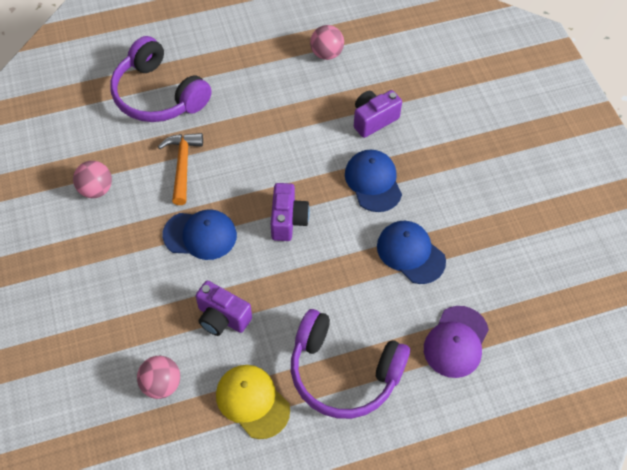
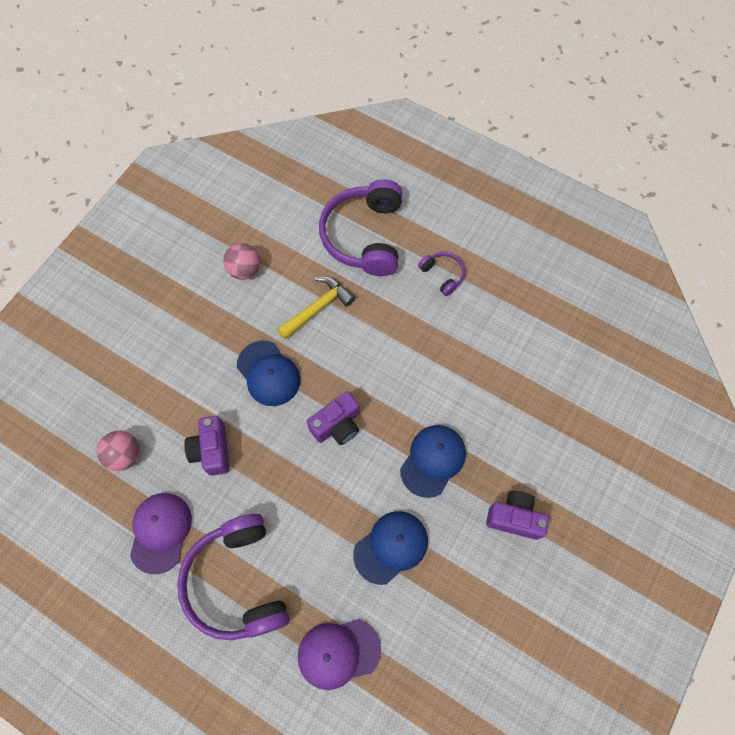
camera: 50 degrees right, 10 degrees up
orange hammer [158,133,203,205] -> yellow hammer [277,276,355,340]
yellow cap [216,365,290,439] -> purple cap [130,493,192,574]
pink ball [310,25,344,60] -> none
purple camera [354,90,402,138] -> purple camera moved to [486,491,549,540]
blue cap [377,221,446,284] -> blue cap turned 45 degrees clockwise [353,511,428,585]
none -> purple headphones [418,252,465,296]

